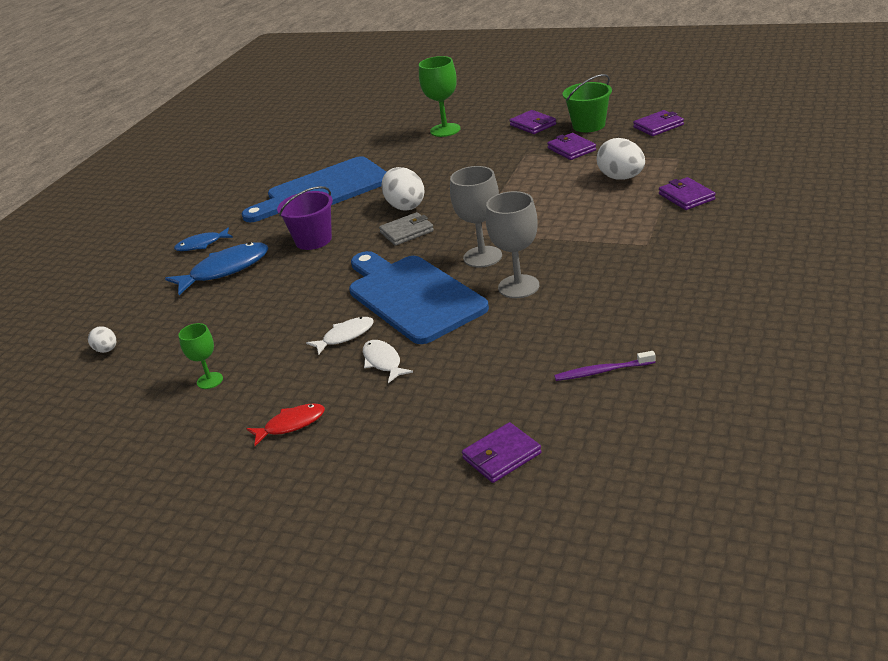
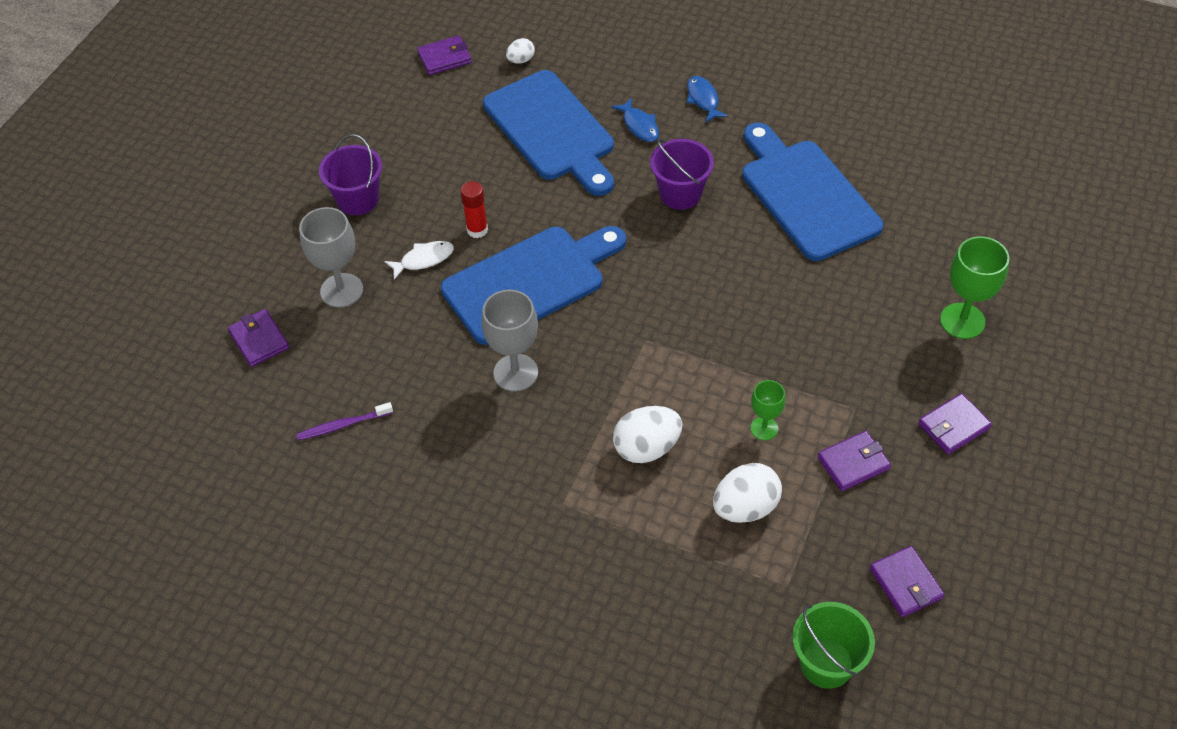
camera: 90 degrees right, 20 degrees up
blue fish [165,242,268,295] -> blue fish [611,98,659,142], size x0.59
green goblet [178,323,223,389] -> green goblet moved to [751,380,786,440]
red fish [247,403,325,446] -> purple bucket [319,134,382,215]
white fish [306,317,374,355] -> red glue stick [461,181,488,238]
grey wallet [379,212,434,246] -> none
white egg [381,167,424,210] -> white egg moved to [613,406,683,463]
grey goblet [450,166,502,268] -> grey goblet moved to [299,207,363,308]
purple toothbrush [554,351,656,381] -> purple toothbrush turned 105 degrees counterclockwise [296,402,393,441]
green bucket [563,74,612,132] -> green bucket moved to [792,602,875,689]
purple wallet [659,177,716,210] -> purple wallet moved to [417,35,472,75]
none -> blue cutting board [483,70,614,196]

